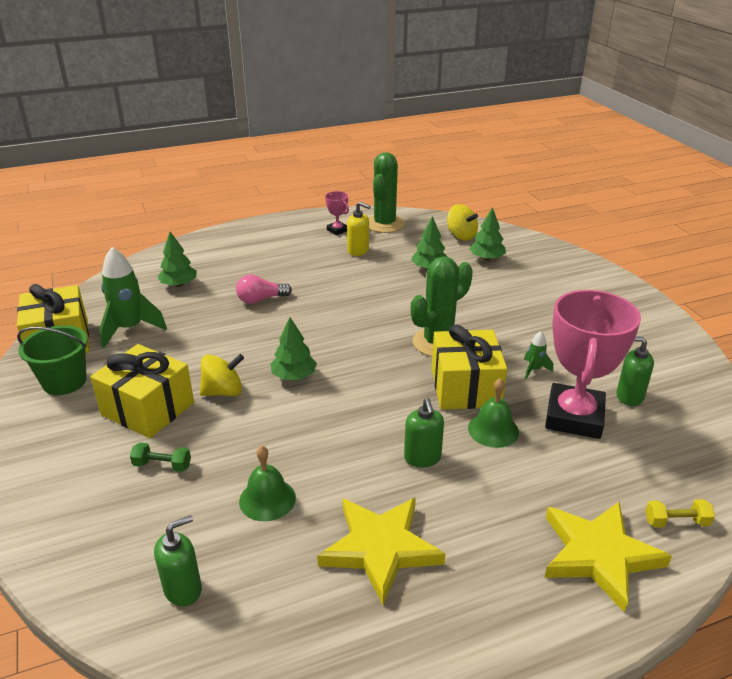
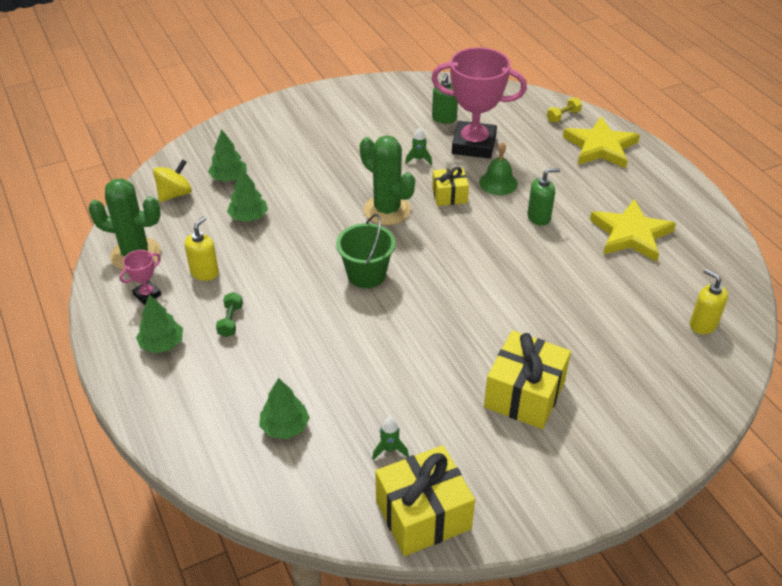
camera: 95 degrees left, 10 degrees up
green bucket [17,325,88,395] -> green bucket moved to [336,214,395,288]
green rocket [100,247,167,348] -> green rocket [372,417,409,460], size x0.47
green dumbbell [130,442,191,472] -> green dumbbell moved to [216,292,243,337]
green soap dispenser [154,515,202,606] -> yellow soap dispenser [690,269,728,334]
yellow spinning top [200,354,244,396] -> none
pink light bulb [236,274,292,304] -> none
green bell [239,446,296,522] -> none
green tree [271,317,317,380] -> green tree moved to [136,294,183,353]
yellow gift [432,325,507,410] -> yellow gift [432,167,469,206], size x0.57
yellow dumbbell [645,499,715,528] -> yellow dumbbell turned 60 degrees clockwise [547,98,582,122]

